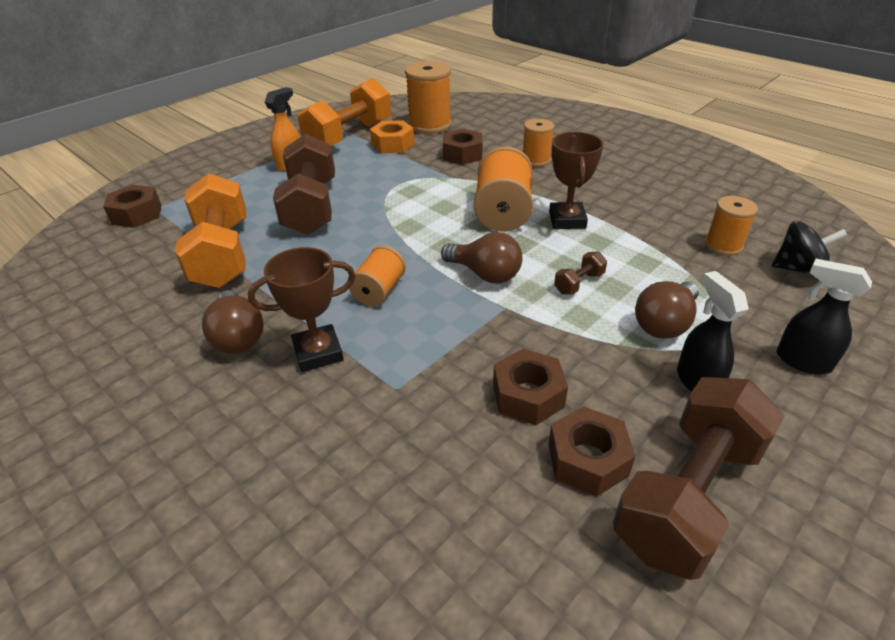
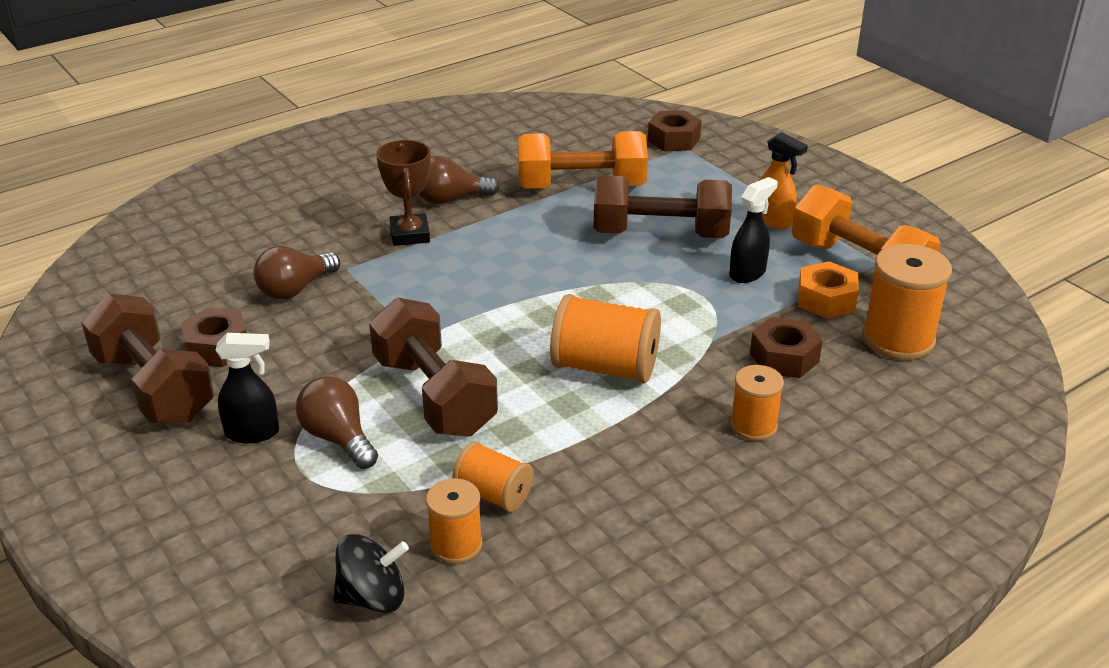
camera: 100 degrees right, 5 degrees down
orange spool [349,245,406,306] -> orange spool moved to [452,442,533,512]
brown light bulb [441,232,522,284] -> brown light bulb moved to [254,246,340,300]
brown nut [493,349,568,425] -> none
brown trophy [549,132,604,229] -> none
brown dumbbell [554,251,607,295] -> brown dumbbell [369,298,498,437], size x2.44
black spinning top [772,221,848,276] -> black spinning top turned 120 degrees counterclockwise [333,534,409,613]
black spray bottle [777,259,872,374] -> black spray bottle moved to [729,177,778,283]

